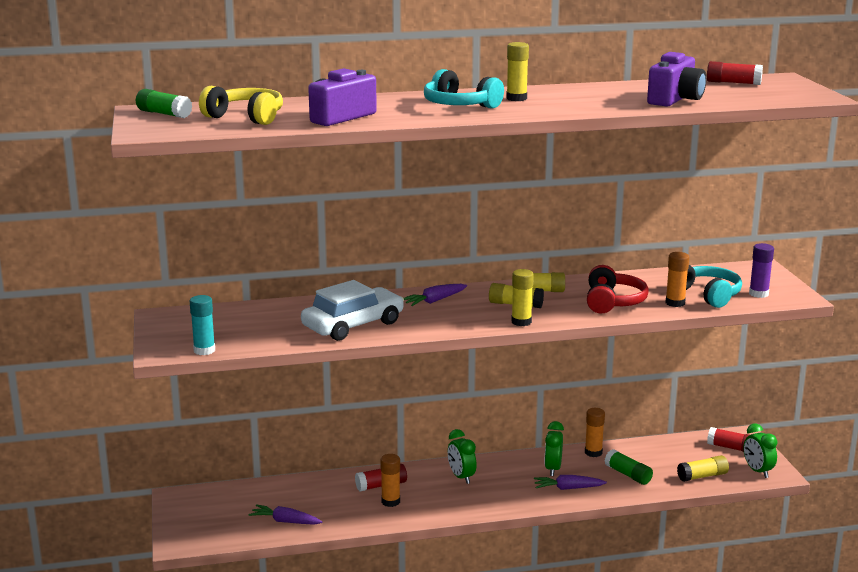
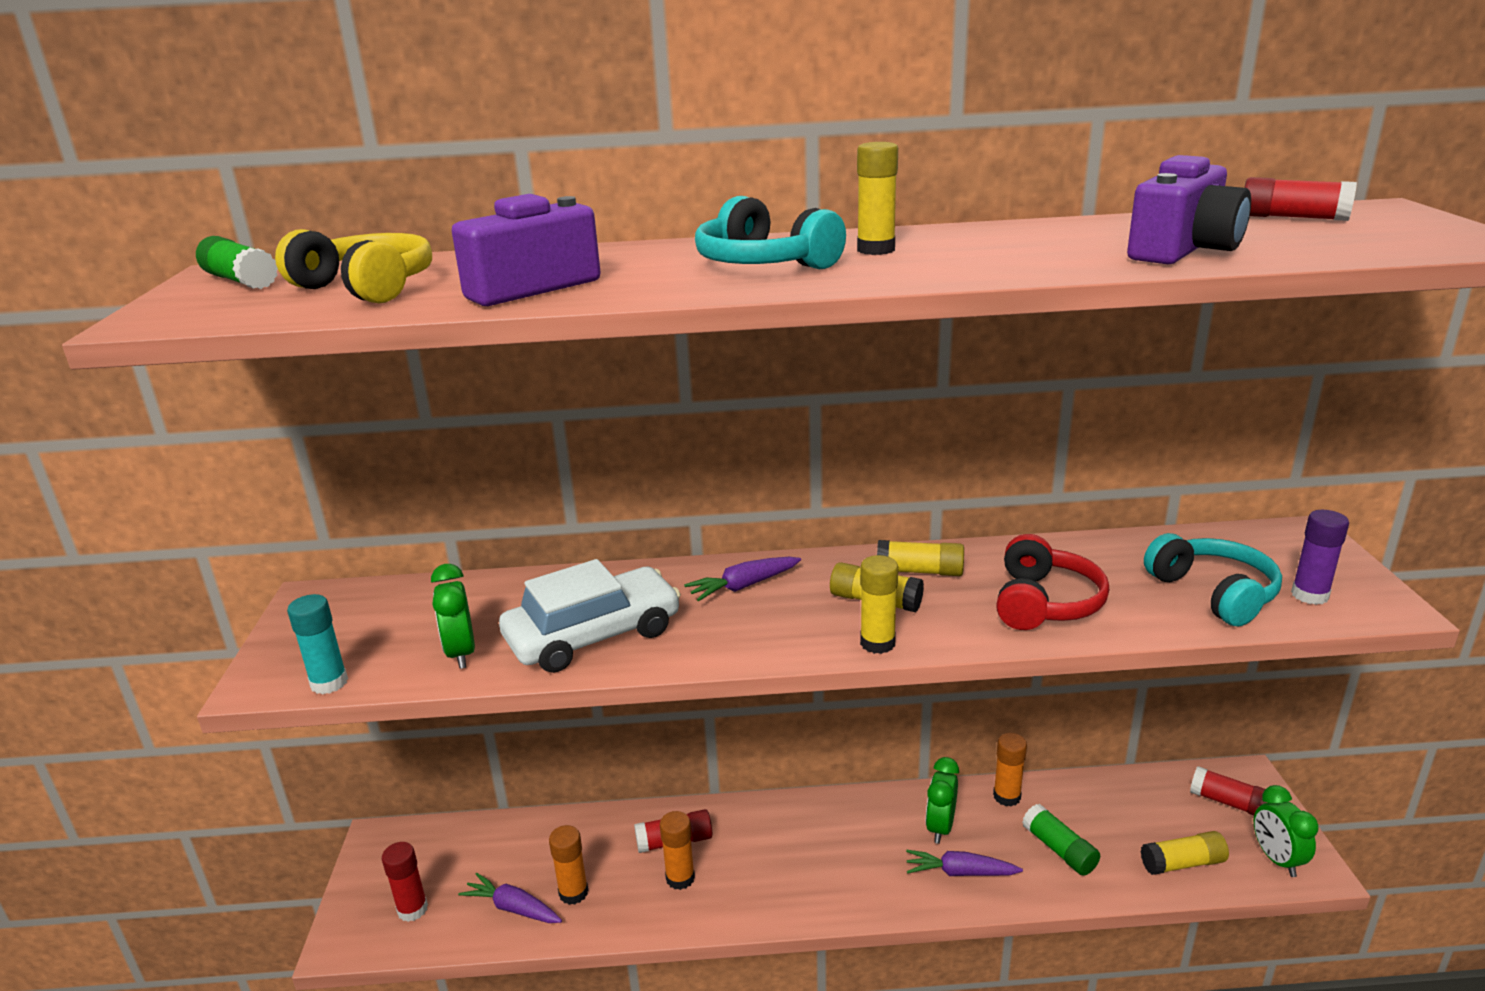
camera: 10 degrees right, 5 degrees up
green clock [448,429,477,484] -> green clock moved to [431,564,475,669]
orange glue stick [665,252,689,307] -> orange glue stick moved to [549,825,588,905]
none -> red glue stick [382,842,428,922]

